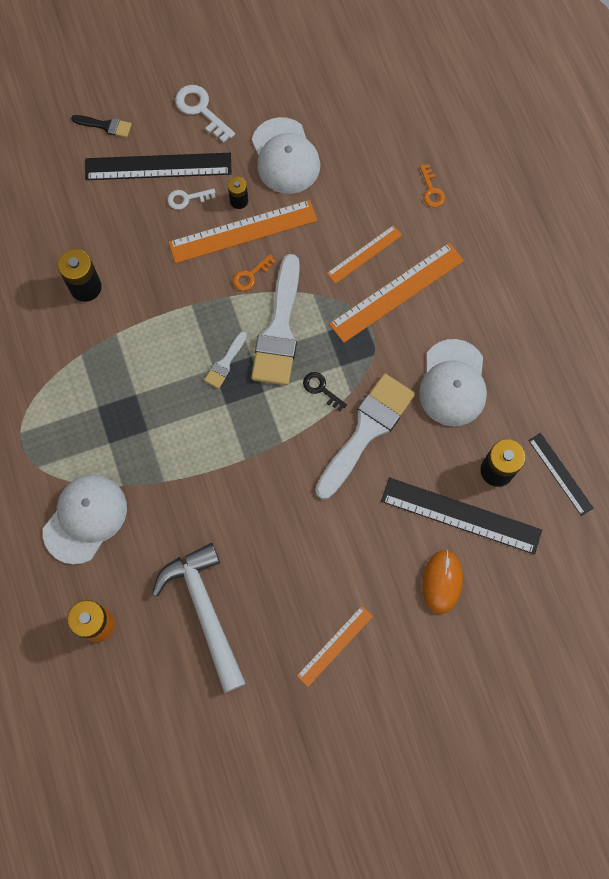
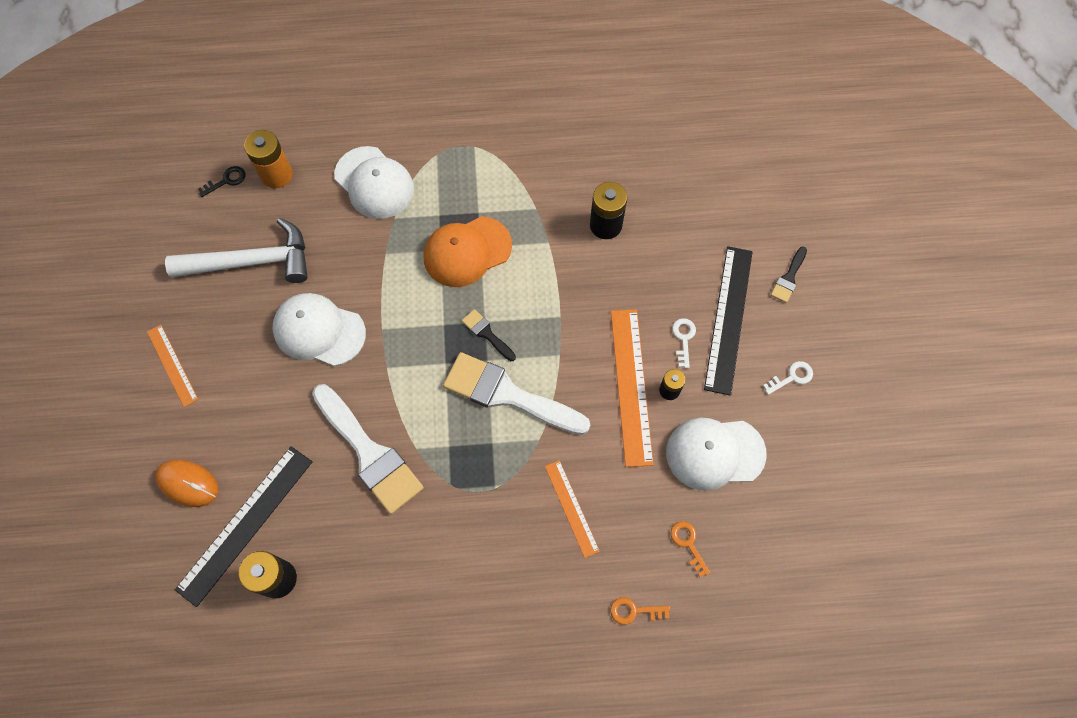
camera: 105 degrees right, 5 degrees down
white key [175,85,235,143] -> white key [763,361,813,395], size x0.63
white brush [204,332,247,389] -> black brush [462,309,516,361]
orange key [233,254,276,291] -> orange key moved to [671,521,711,577]
black key [303,372,347,412] -> black key moved to [198,166,245,197]
orange ruler [329,243,464,343] -> none
white cap [419,339,487,426] -> white cap moved to [272,293,366,366]
black ruler [528,433,593,516] -> none
none -> orange cap [424,216,512,287]

